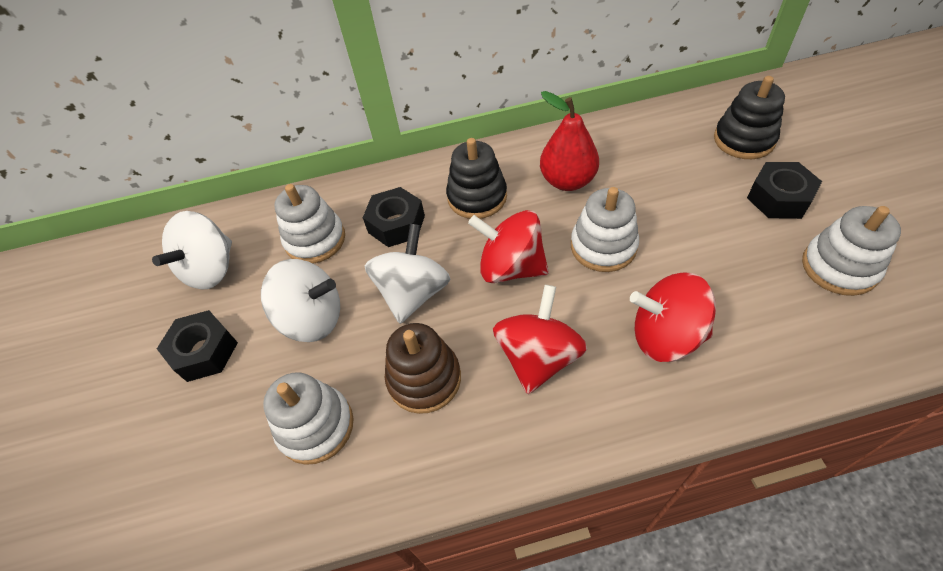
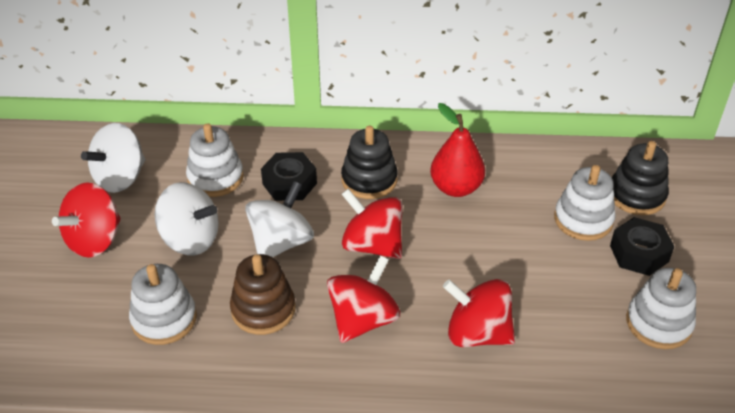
camera: 10 degrees right, 10 degrees down
black nut [157,310,238,382] -> red spinning top [52,182,121,258]
white stacking toy [571,187,639,272] -> white stacking toy moved to [554,165,615,241]

